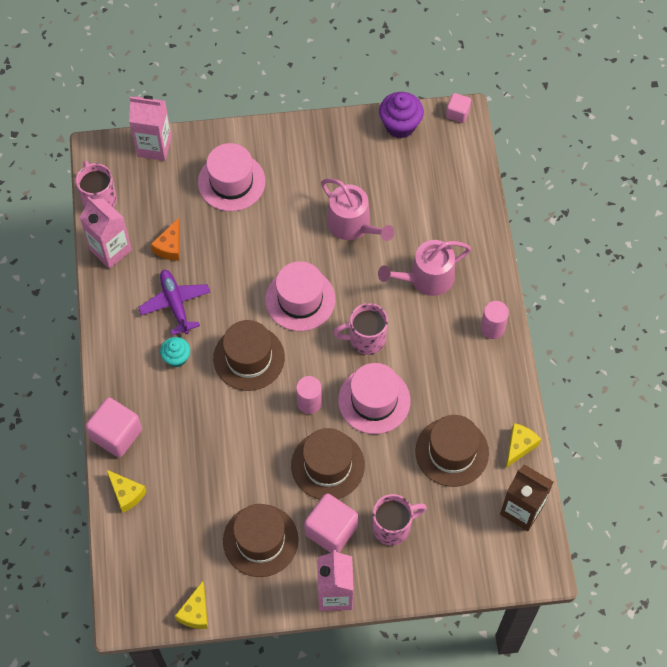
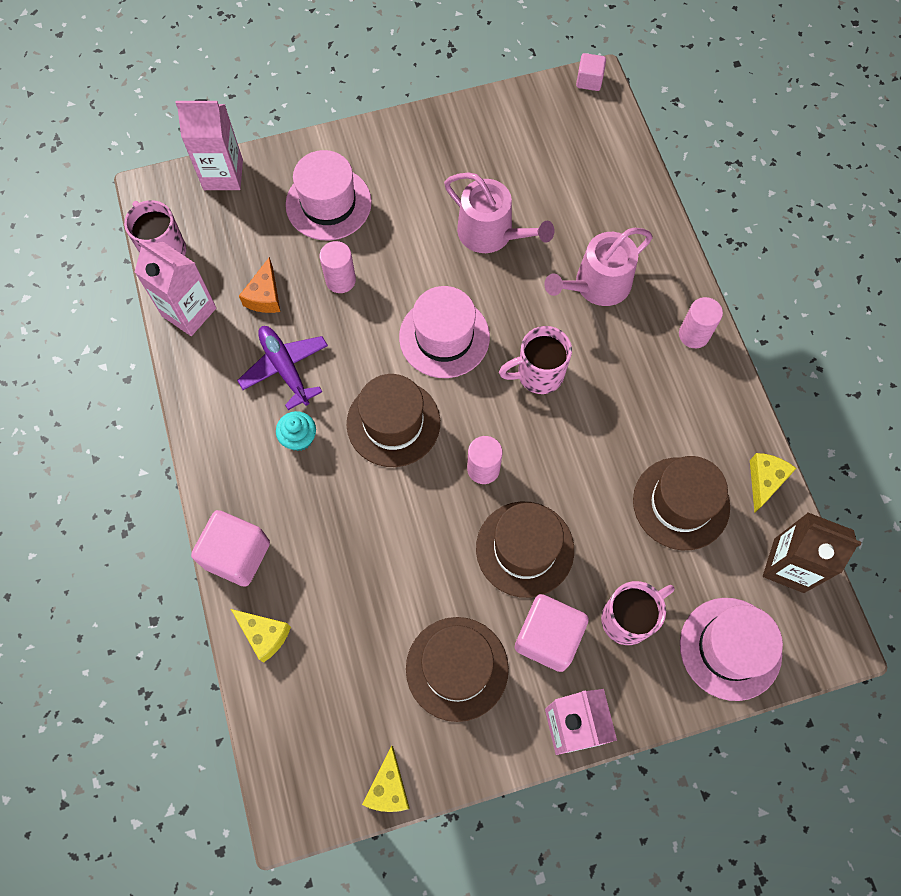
camera: 10 degrees left, 5 degrees up
pink hat [338,363,410,434] -> pink hat moved to [680,598,783,701]
purple cupcake [379,92,424,138] -> none
none -> pink cylinder [319,241,356,293]

